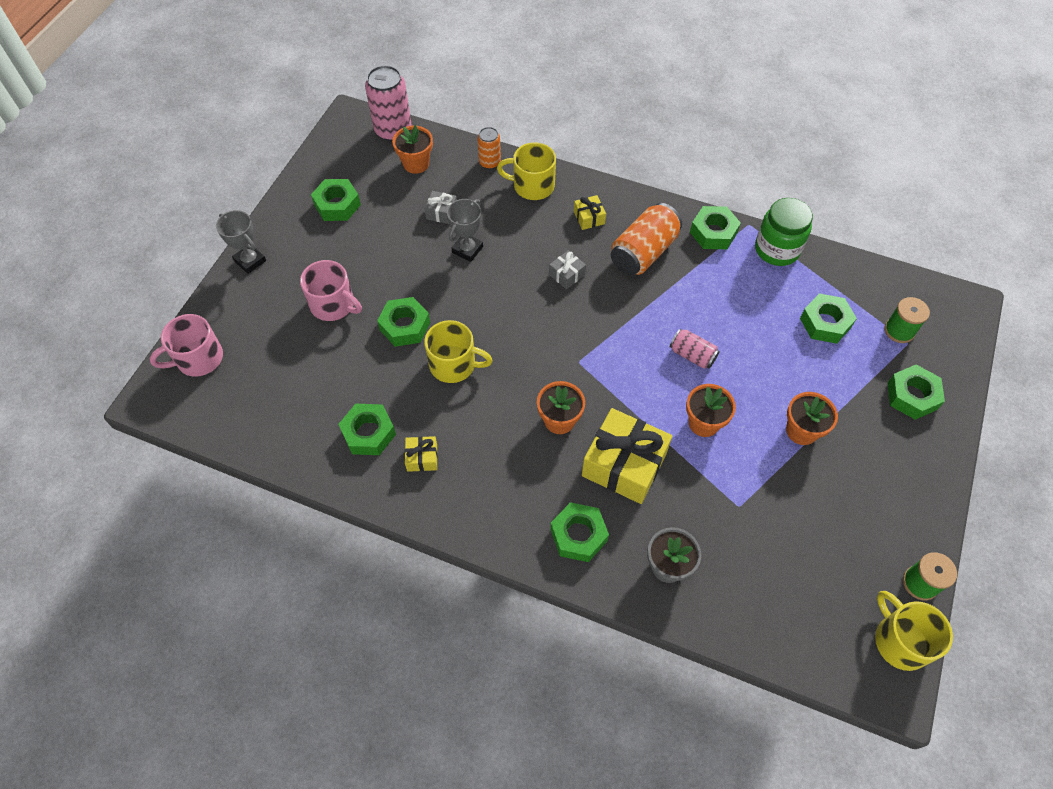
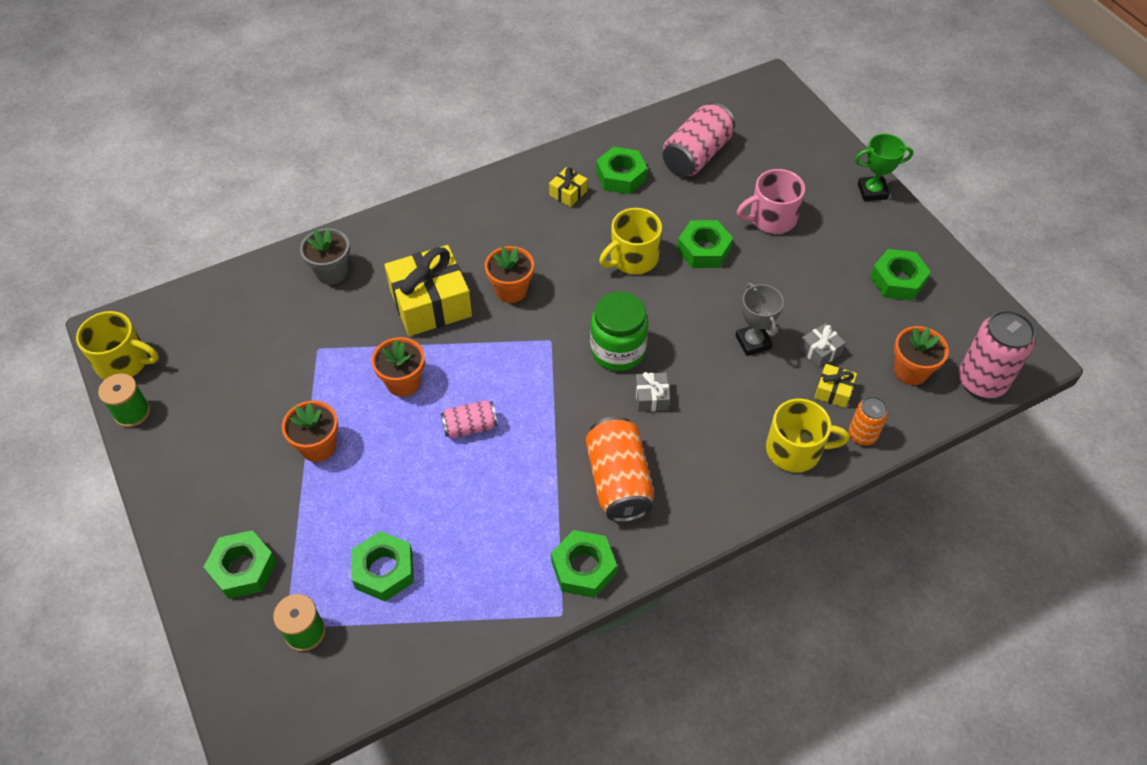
camera: 130 degrees right, 5 degrees down
pink mug [150,314,223,377] -> none
grey trophy [216,210,266,274] -> green trophy [855,134,913,201]
yellow mug [497,143,556,200] -> yellow mug turned 45 degrees clockwise [766,398,849,472]
green nut [550,502,609,562] -> none
yellow gift [574,195,606,230] -> yellow gift moved to [814,364,857,408]
green jar [755,198,813,266] -> green jar moved to [590,292,648,371]
none -> pink can [663,102,735,176]

